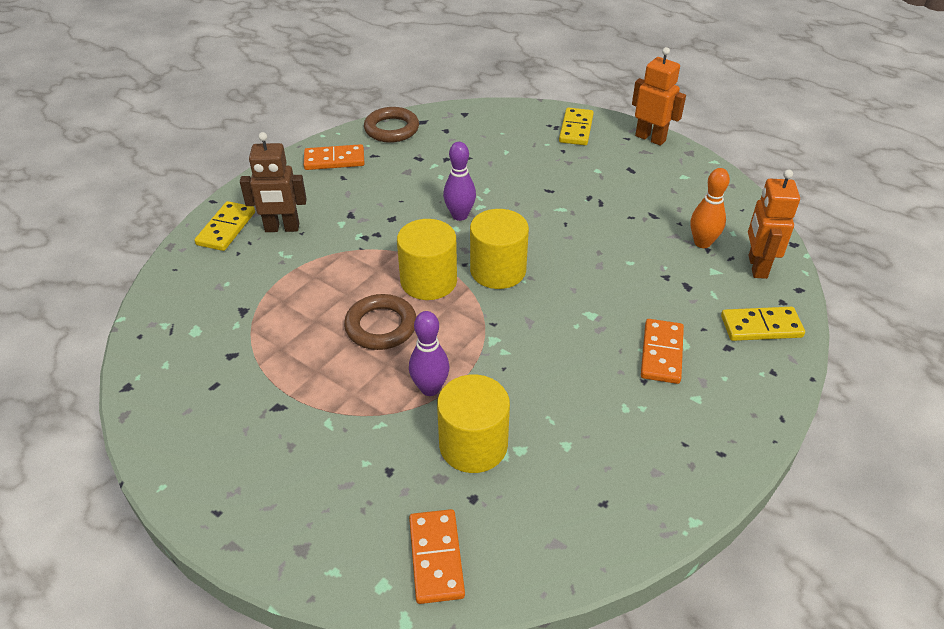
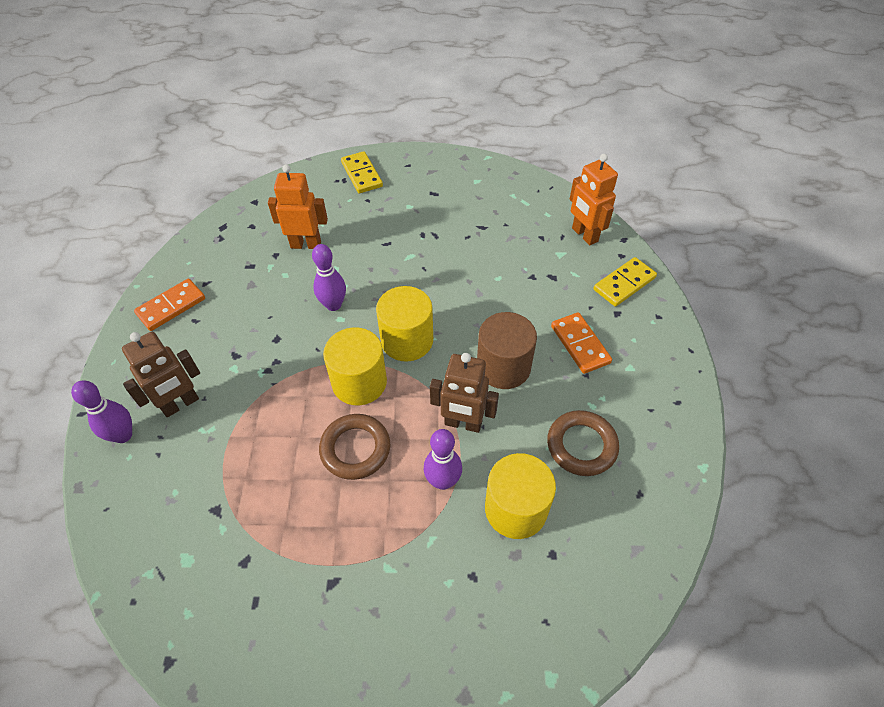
camera: 35 degrees left, 10 degrees up
yellow domino [195,201,255,251] -> purple bowling pin [71,380,132,443]
brown ring [364,107,419,143] -> brown ring moved to [547,410,619,476]
orange domino [409,509,465,604] -> none
orange robot [632,47,686,146] -> orange robot moved to [268,164,328,249]
orange bowling pin [691,168,730,248] -> none
none -> brown robot [430,353,499,433]
none -> brown cylinder [477,312,537,389]

